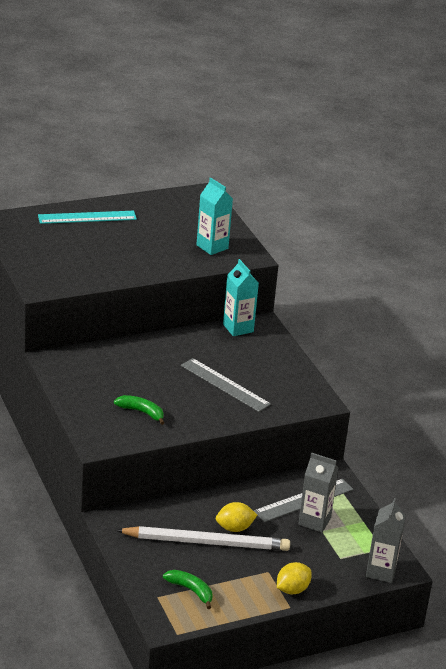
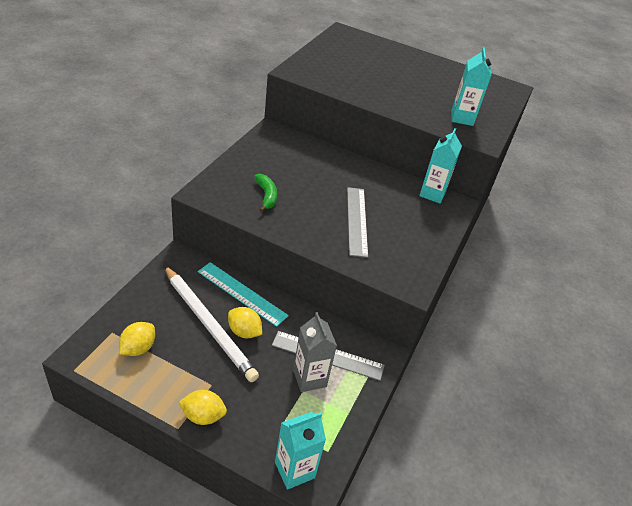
camera: 45 degrees right, 10 degrees up
turquoise ruler [38,211,137,224] -> turquoise ruler moved to [198,262,289,327]
green banana [163,570,212,609] -> yellow lemon [119,322,155,356]
grey carton [366,498,406,583] -> turquoise carton [275,412,326,490]

